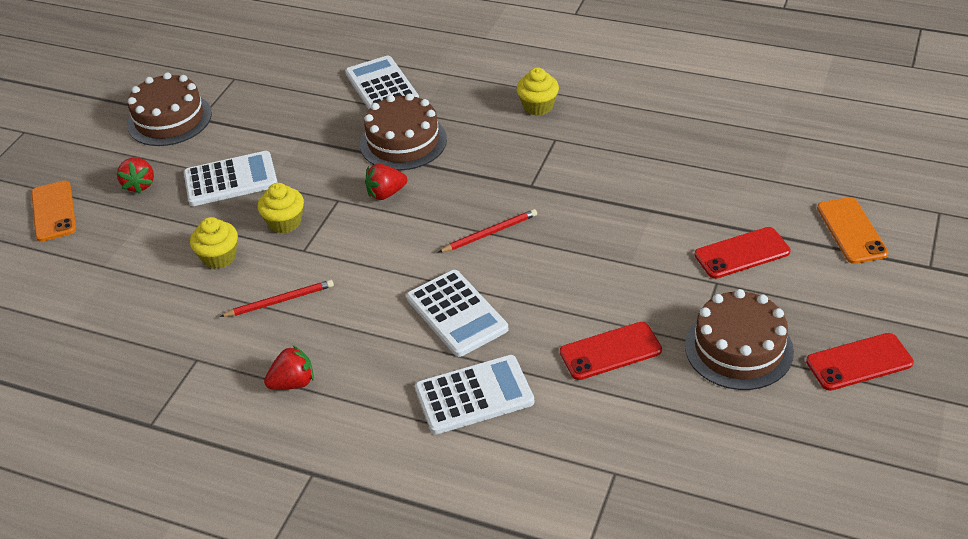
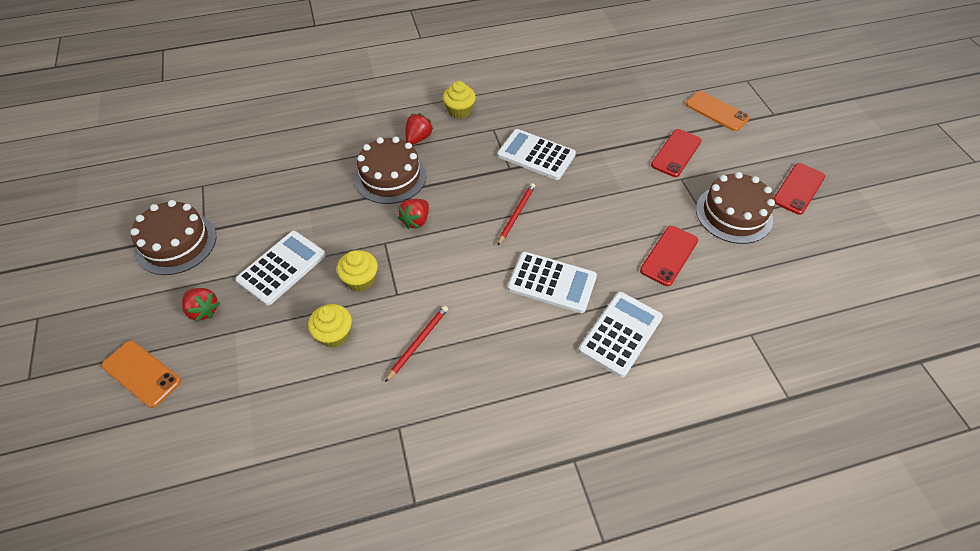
camera: 40 degrees left, 10 degrees up
red strawberry [264,345,314,390] -> red strawberry moved to [405,114,434,145]
white calculator [345,56,419,109] -> white calculator moved to [497,129,576,180]

